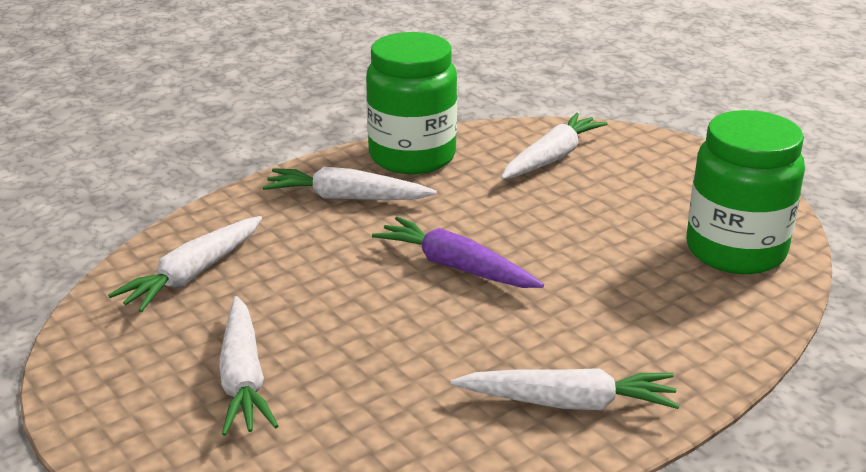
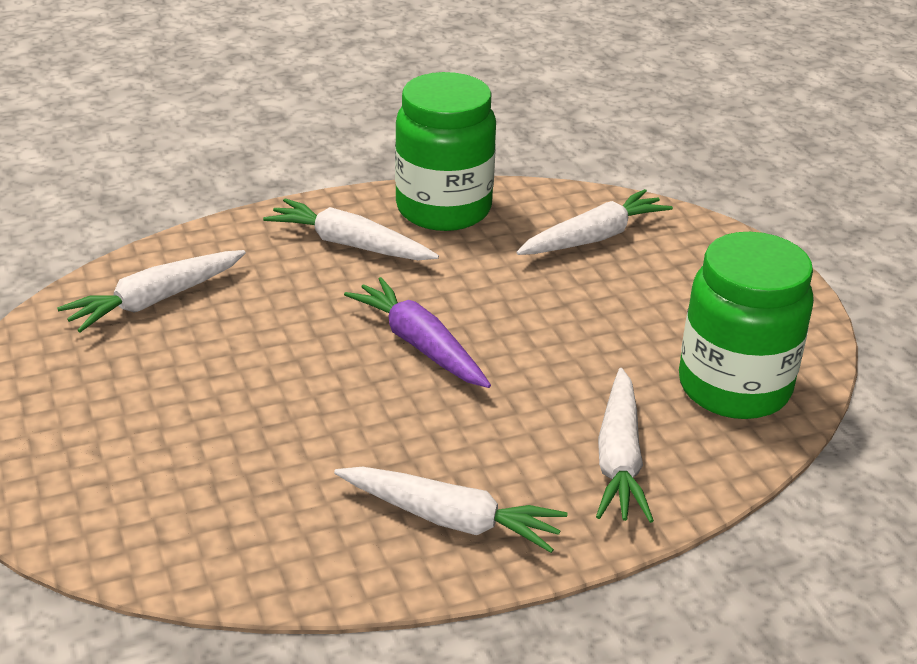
camera: 15 degrees right, 5 degrees up
white carrot [219,296,278,436] -> white carrot moved to [596,368,654,523]

